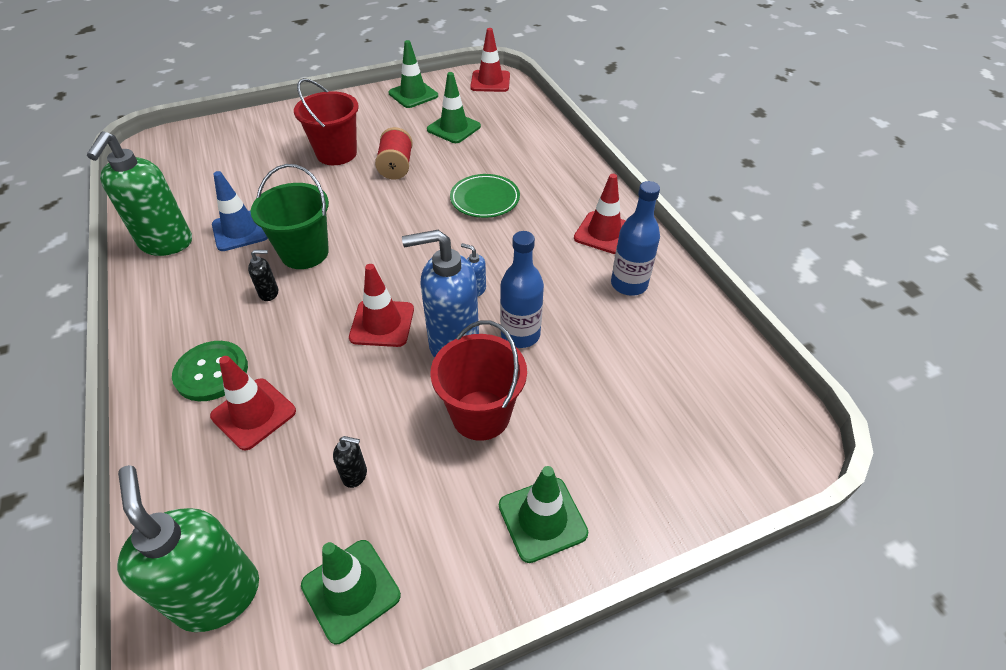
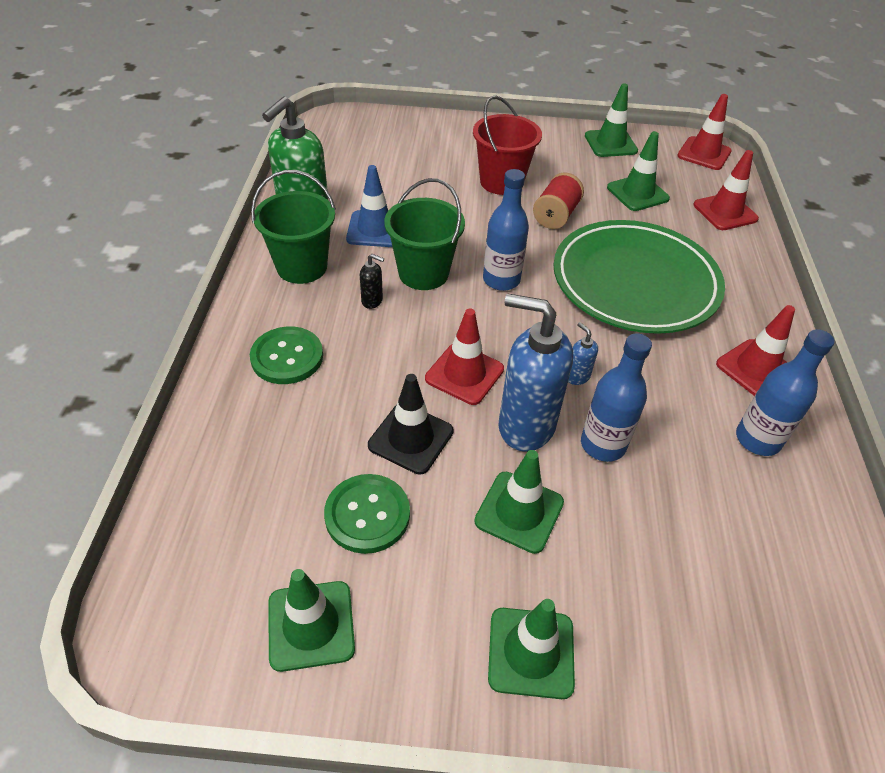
camera: 25 degrees right, 0 degrees up
green soap dispenser [117,465,259,632] -> none
red traffic cone [210,356,296,451] -> red traffic cone moved to [693,150,759,230]
black soap dispenser [333,436,367,488] -> green button [324,474,410,554]
red bucket [430,320,527,441] -> green traffic cone [474,450,564,554]
green plate [450,174,520,218] -> green plate [553,220,725,334], size x2.07
none -> green bucket [251,170,336,284]
none -> black traffic cone [368,374,454,474]
none -> blue bottle [483,169,529,291]

